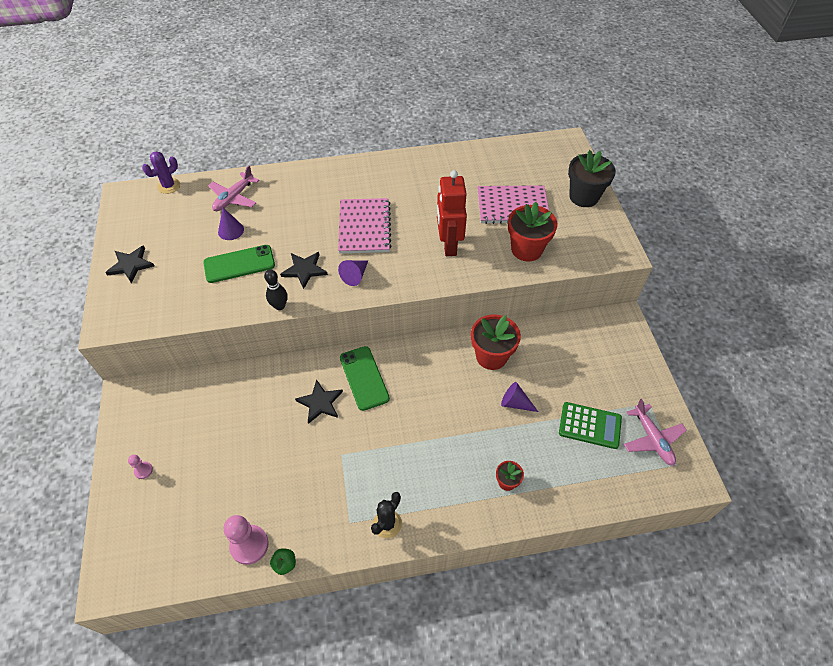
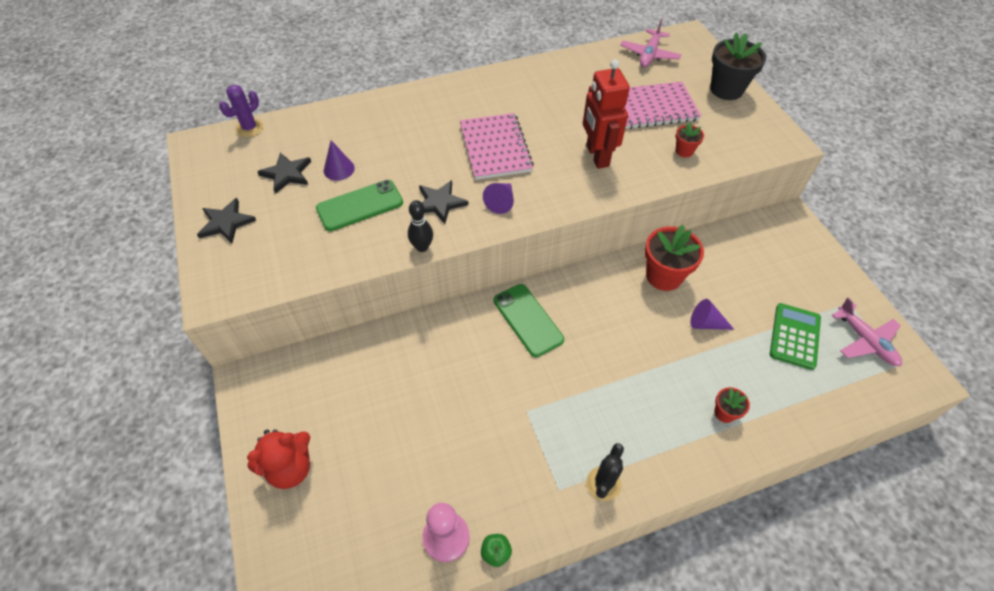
camera: 10 degrees left, 0 degrees up
pink pawn [128,455,153,479] -> red teddy bear [247,429,310,489]
pink plane [208,165,259,211] -> pink plane moved to [620,19,682,67]
black star [295,379,343,424] -> black star moved to [257,152,311,194]
red flower pot [508,202,557,261] -> red flower pot [676,123,704,157], size x0.50
green calculator [559,402,622,449] -> green calculator turned 75 degrees counterclockwise [770,303,821,370]

